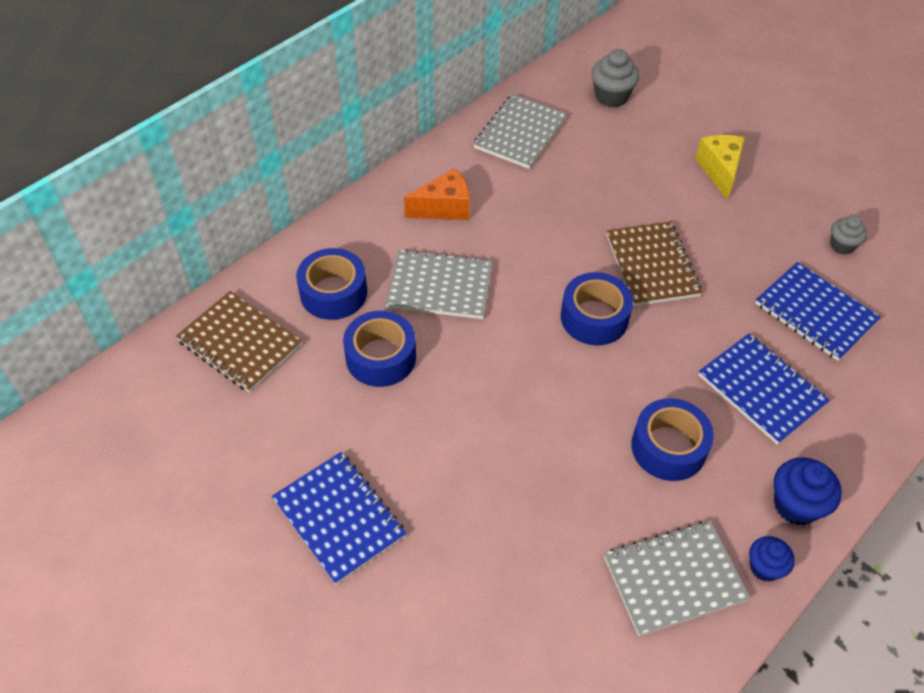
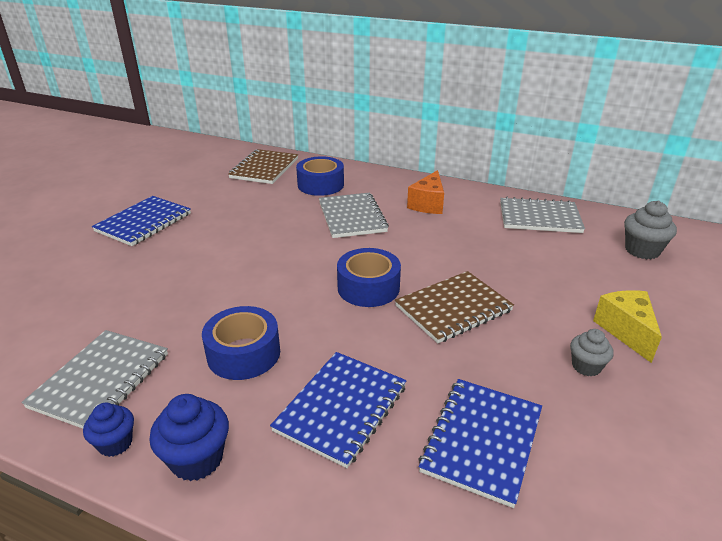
camera: 70 degrees right, 20 degrees down
blue tape [343,311,416,387] -> none
orange cheese [404,168,470,220] -> orange cheese turned 60 degrees clockwise [407,170,444,214]
grey notebook [604,521,750,636] -> grey notebook turned 60 degrees clockwise [21,330,168,429]
yellow cheese [695,135,745,200] -> yellow cheese turned 75 degrees counterclockwise [593,290,662,363]
grey cupcake [830,215,867,255] -> grey cupcake moved to [570,329,614,377]

